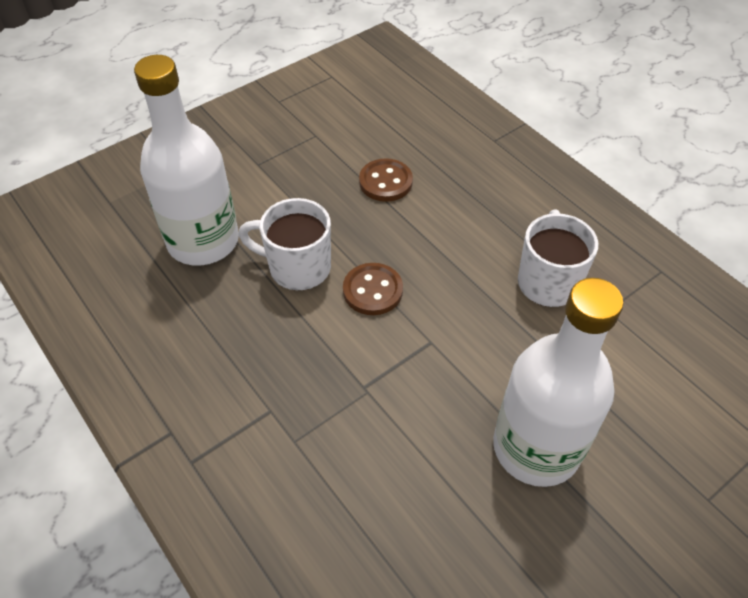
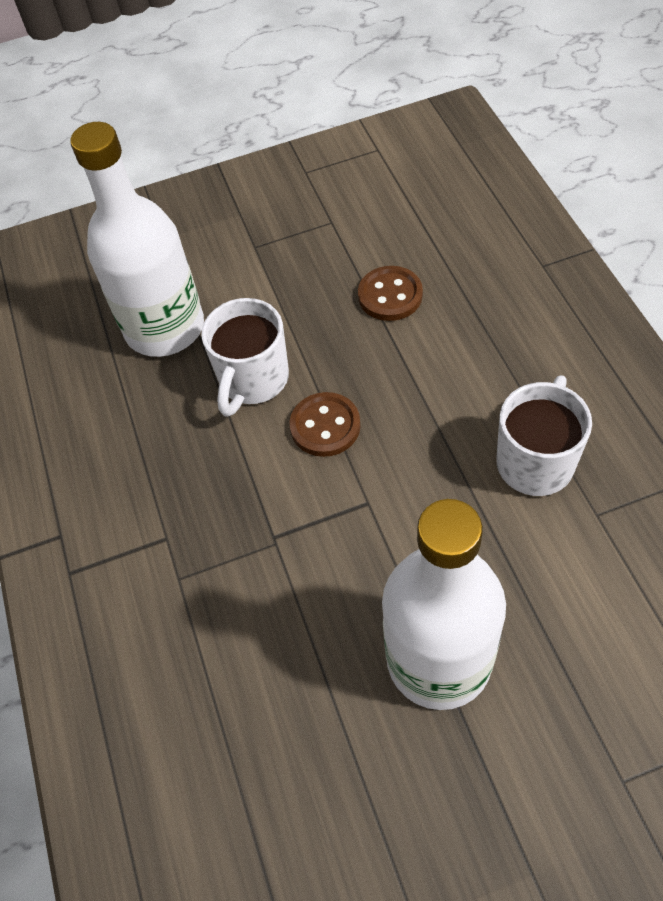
camera: 25 degrees right, 5 degrees up
white mug [238,198,331,291] -> white mug turned 105 degrees counterclockwise [201,298,289,417]

